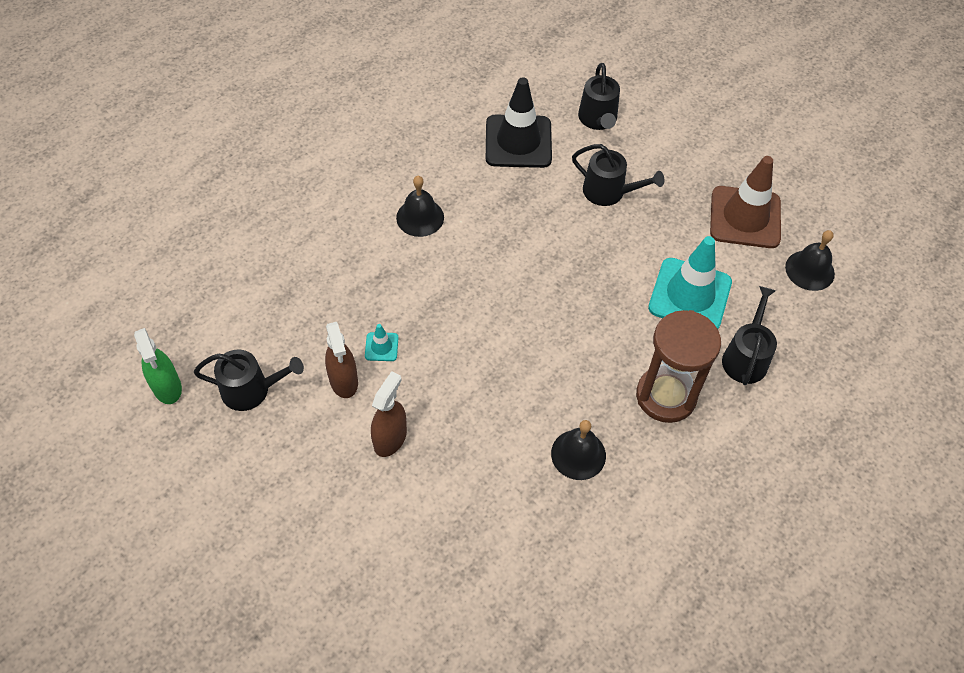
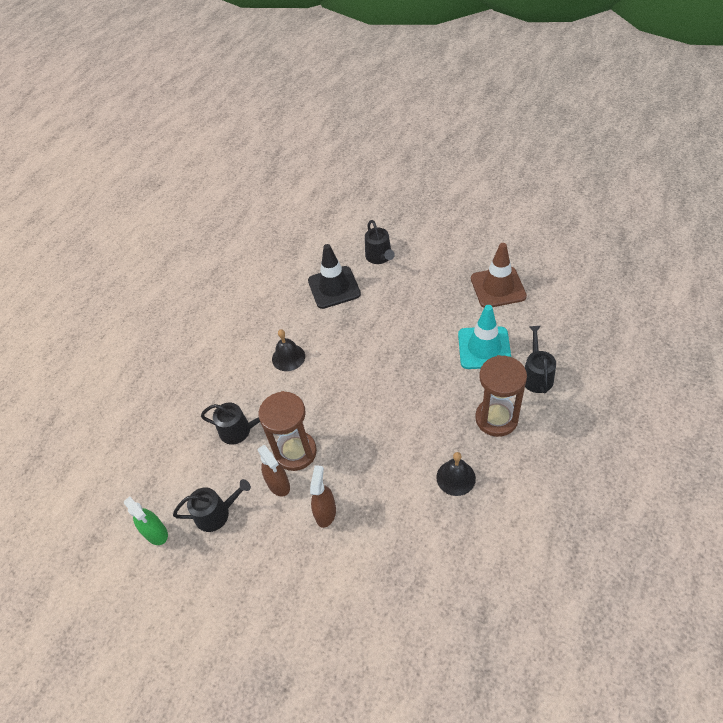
camera: 10 degrees left, 5 degrees down
turquoise traffic cone [365,324,399,361] -> brown hourglass [258,391,317,471]
black watering can [572,144,665,206] -> black watering can moved to [201,403,260,444]
black bell [785,230,835,291] -> none

